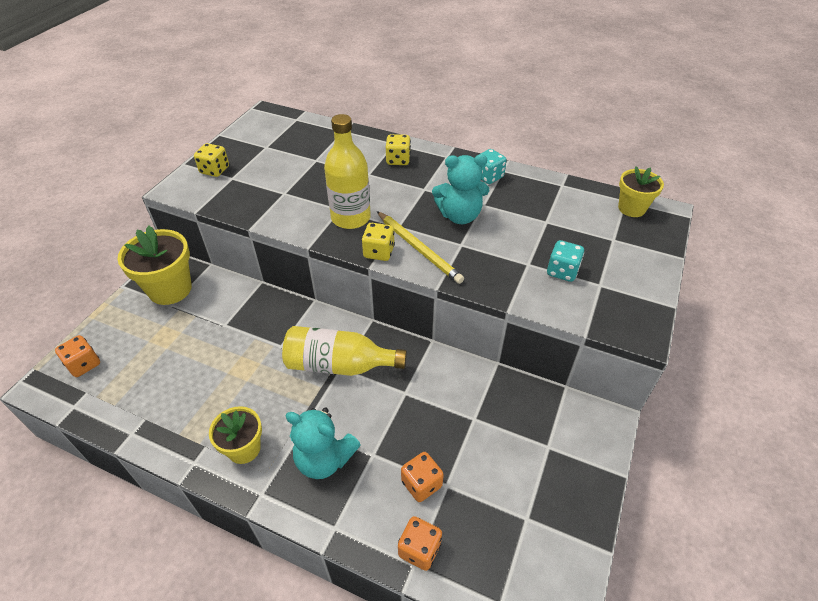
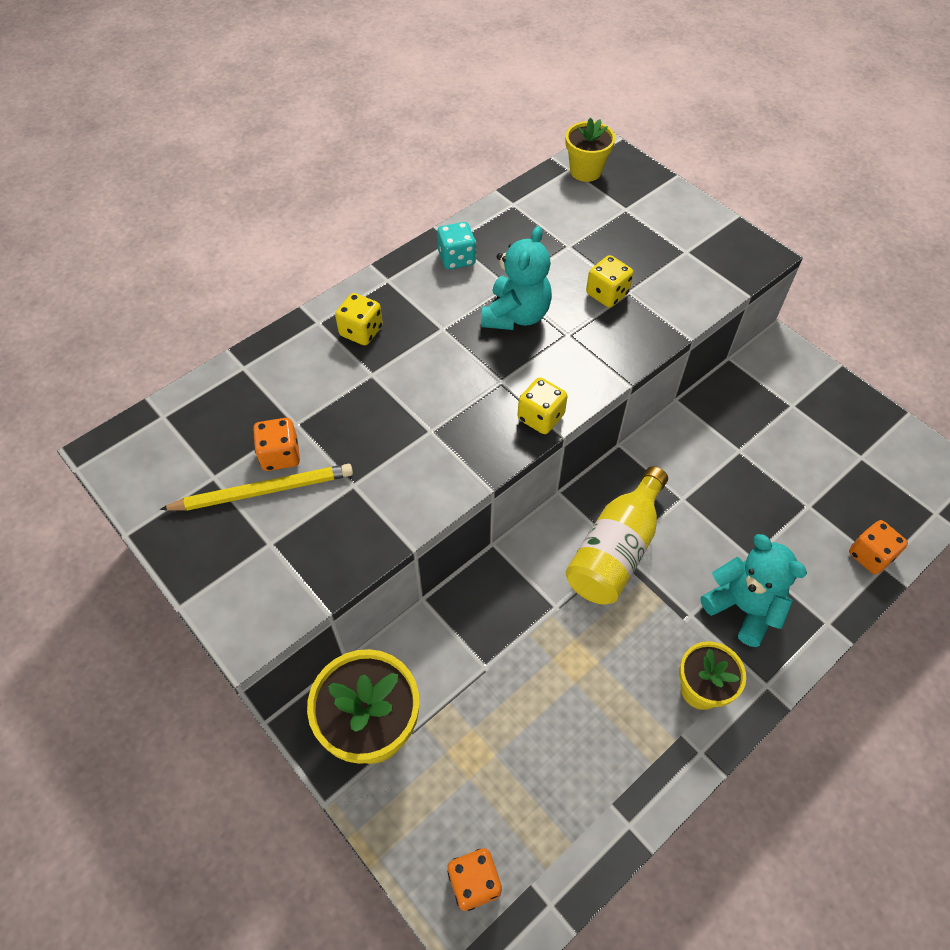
camera: 65 degrees left, 10 degrees up
yellow dice [194,143,229,177] -> yellow dice moved to [586,255,633,308]
turquoise teddy bear [286,408,361,479] -> turquoise teddy bear turned 90 degrees counterclockwise [701,534,807,647]
yellow bottle [324,114,371,229] -> none
yellow pencil [377,211,464,284] -> yellow pencil moved to [160,464,353,511]
orange dice [401,452,444,502] -> orange dice moved to [253,418,300,471]
turquoise dice [547,240,584,282] -> none

